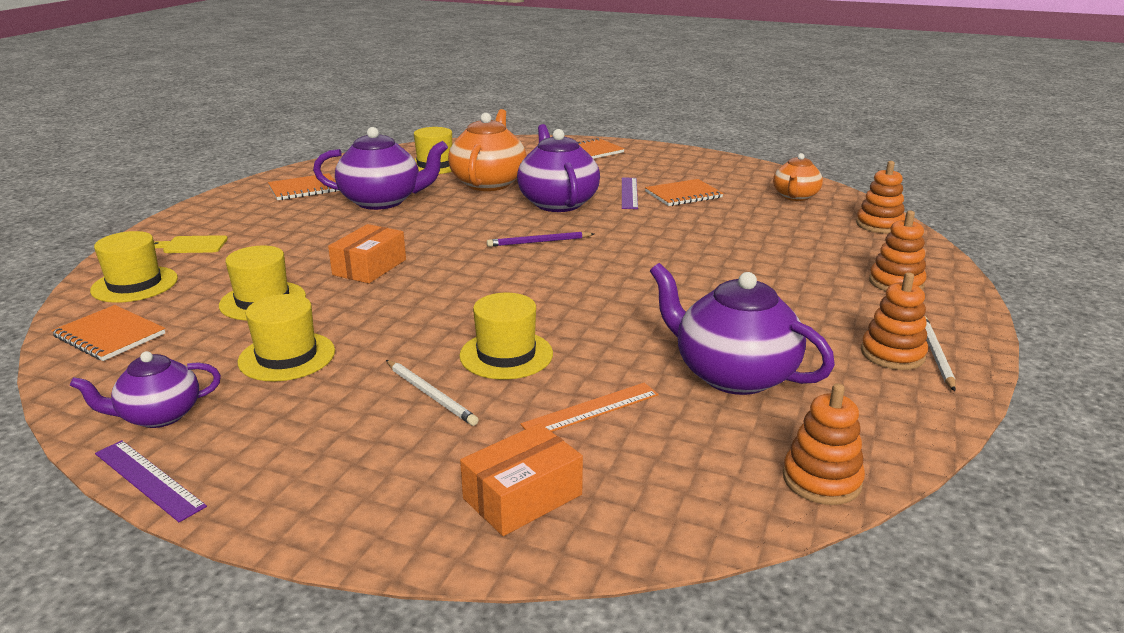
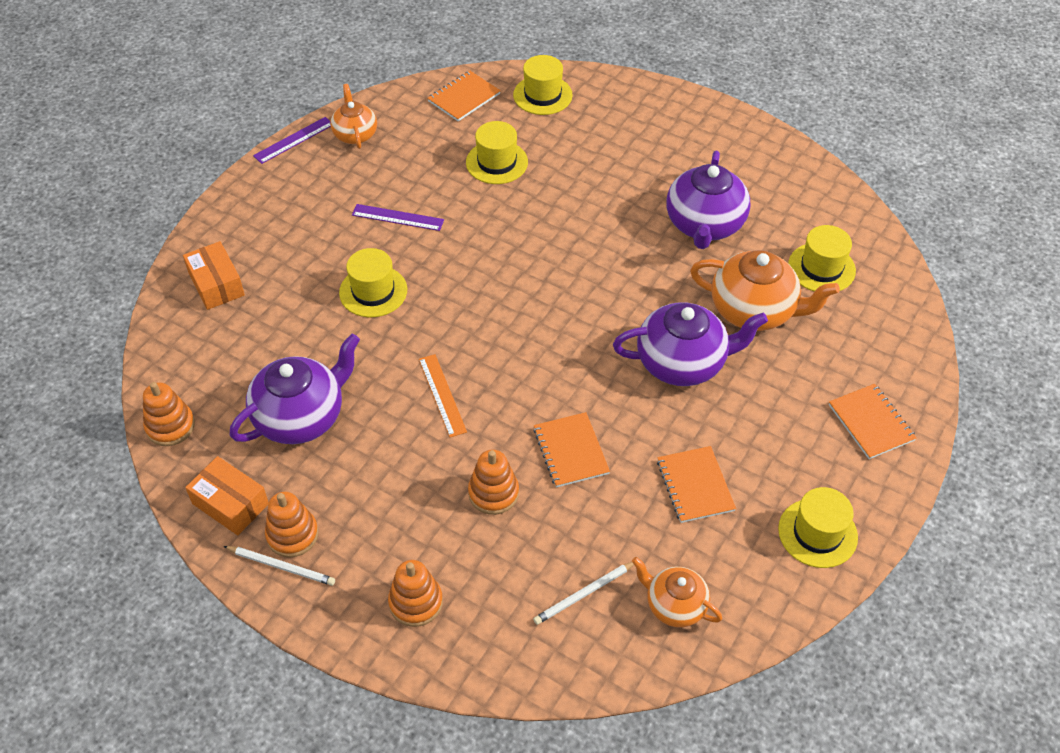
camera: 100 degrees right, 25 degrees up
purple teapot [70,351,221,428] -> orange teapot [330,84,377,149]
yellow cutting board [154,235,228,253] -> none
yellow hat [238,294,335,382] -> yellow hat moved to [778,487,858,568]
orange notebook [268,173,339,200] -> orange notebook moved to [533,412,610,488]
orange box [328,224,406,283] -> orange box moved to [185,456,269,535]
white pencil [386,360,479,426] -> white pencil moved to [533,562,634,625]
purple pencil [487,232,594,247] -> none
orange ruler [520,383,659,432] -> orange ruler moved to [419,354,467,437]
purple ruler [622,178,638,209] -> purple ruler moved to [352,204,444,231]
orange stacking toy [856,161,905,234] -> orange stacking toy moved to [468,450,519,515]

